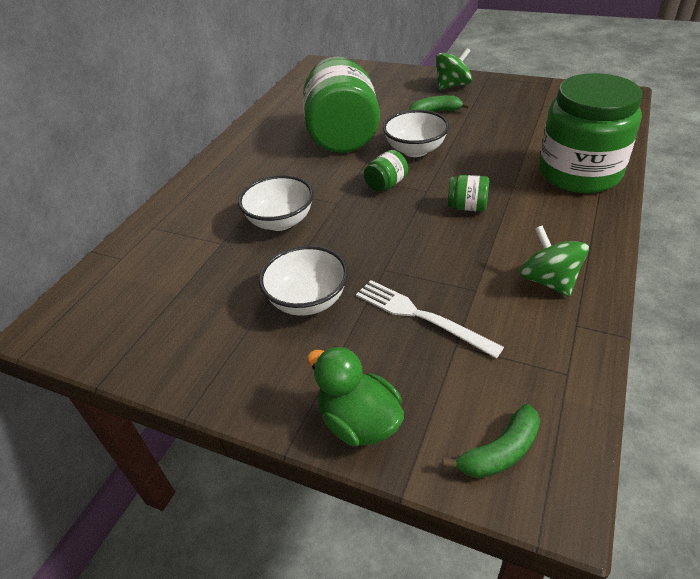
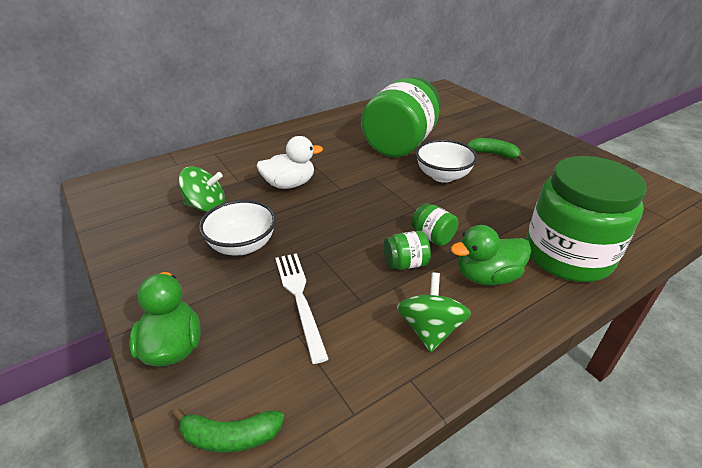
camera: 30 degrees right, 5 degrees down
white bowl [238,175,314,231] -> white duck [256,136,323,189]
green jar [364,150,408,192] -> green jar moved to [384,231,431,270]
green spinning top [436,48,472,90] -> green spinning top moved to [178,166,225,212]
none -> green duck [451,225,531,285]

